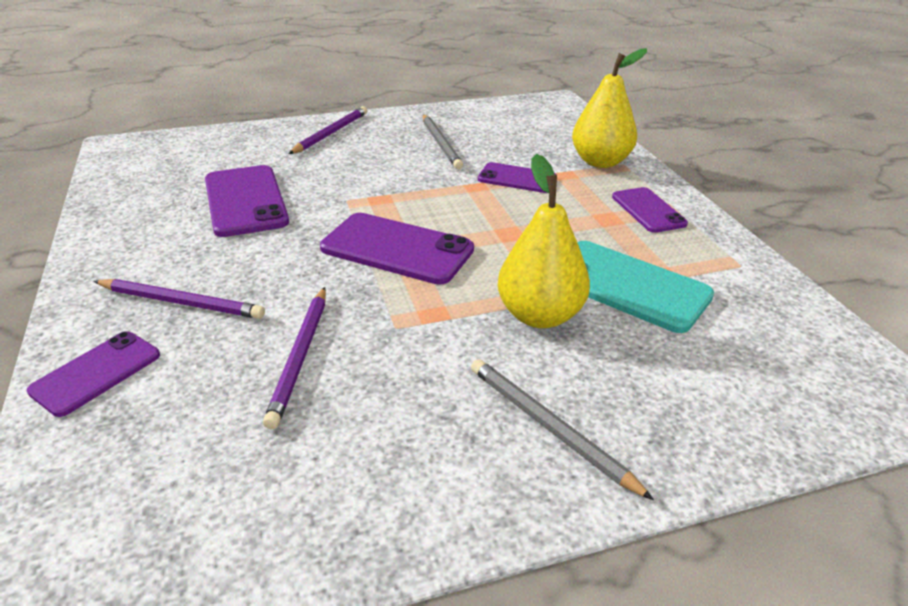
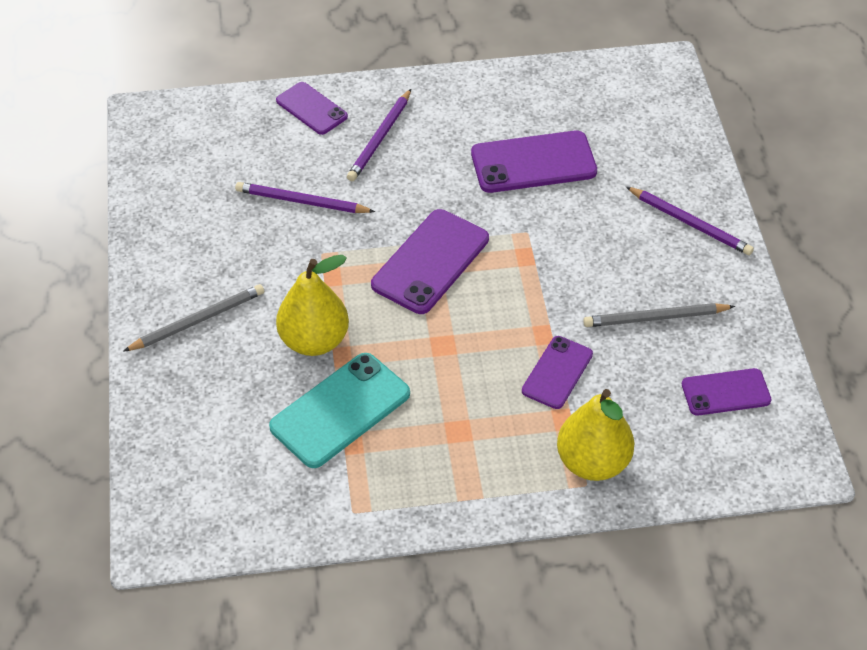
camera: 100 degrees right, 15 degrees up
purple phone [612,187,688,233] -> purple phone moved to [682,368,771,416]

